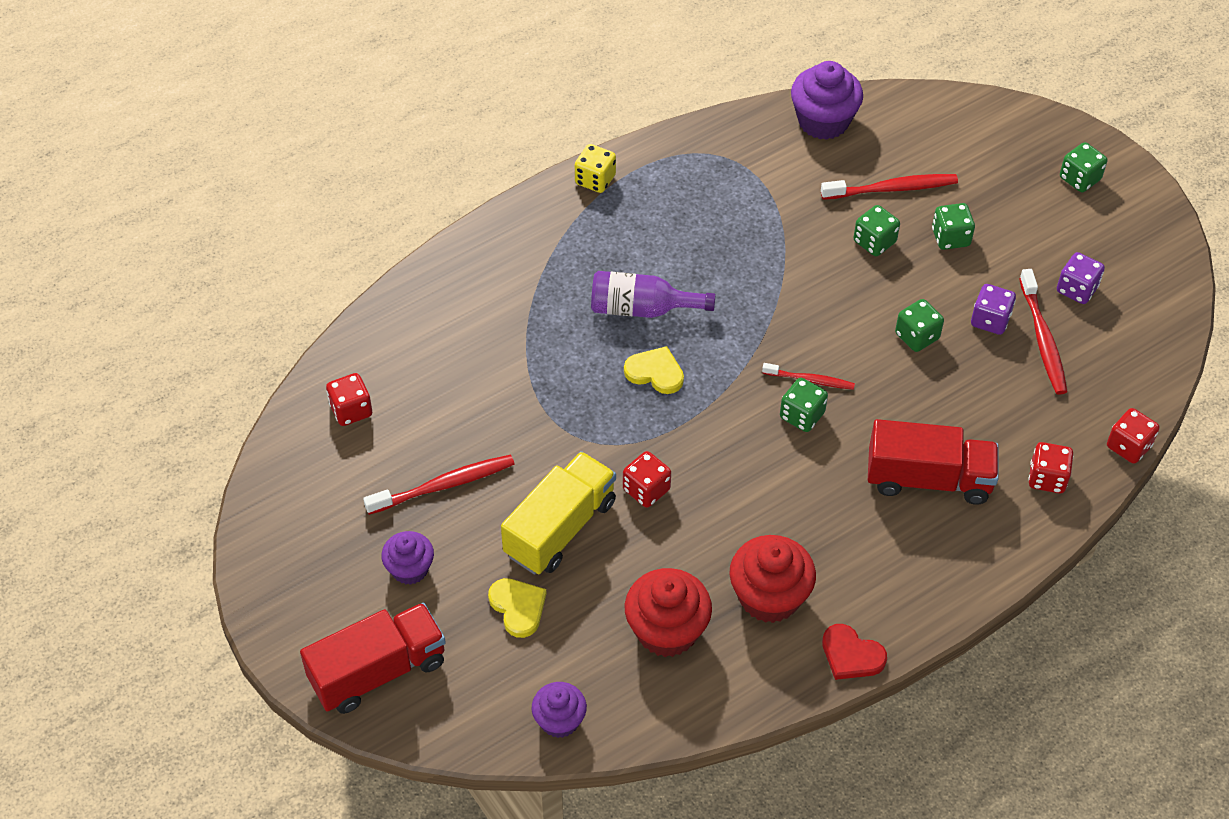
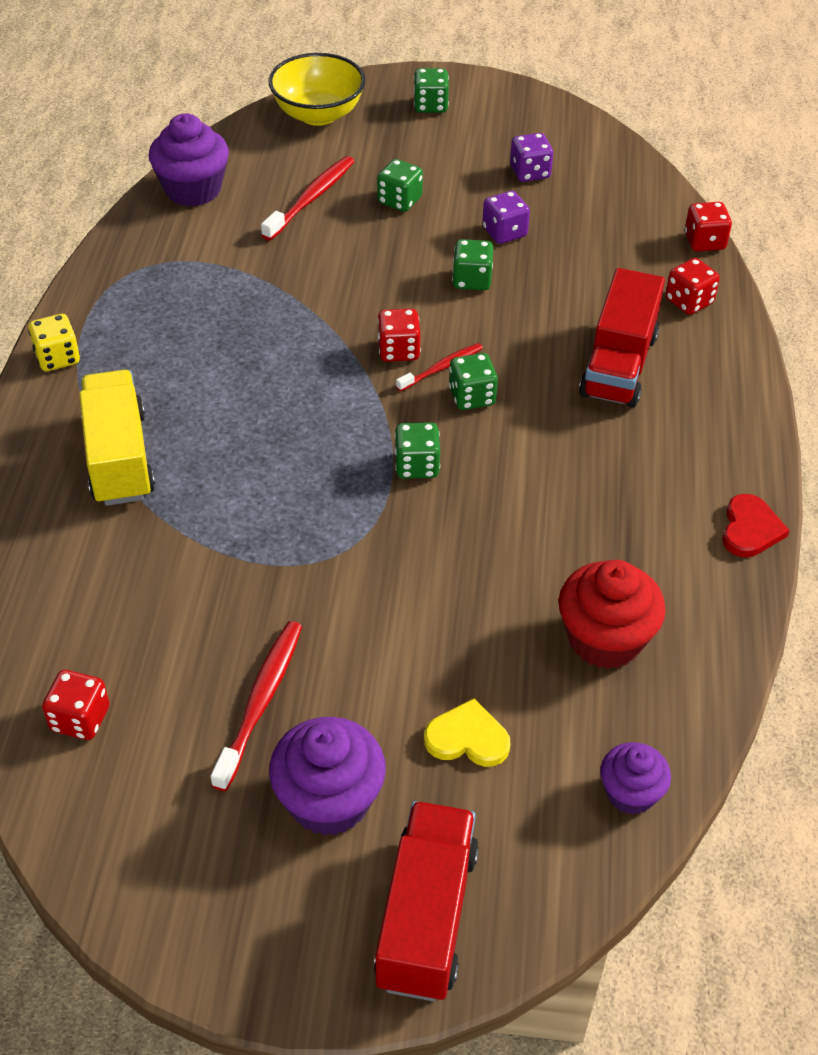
camera: 50 degrees left, 5 degrees down
purple cupcake [381,531,434,585] -> purple cupcake [269,717,386,836], size x1.62
yellow truck [501,451,616,575] -> yellow truck moved to [79,370,155,506]
purple bottle [591,271,716,318] -> none
red dice [623,451,671,508] -> red dice moved to [377,309,421,362]
yellow heart [624,346,684,394] -> none
red cupcake [729,535,816,623] -> none
red heart [822,624,887,680] -> red heart turned 60 degrees counterclockwise [722,494,790,557]
green dice [853,205,900,256] -> green dice moved to [394,422,440,479]
red truck [868,419,998,505] -> red truck turned 150 degrees clockwise [579,268,665,408]
red toothbrush [1019,269,1067,395] -> none
none -> yellow bowl [268,53,365,126]

